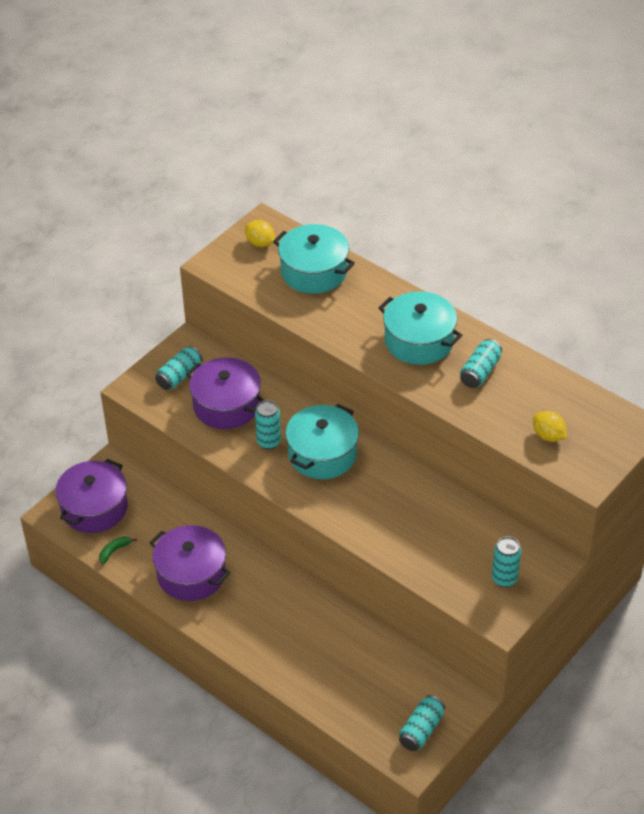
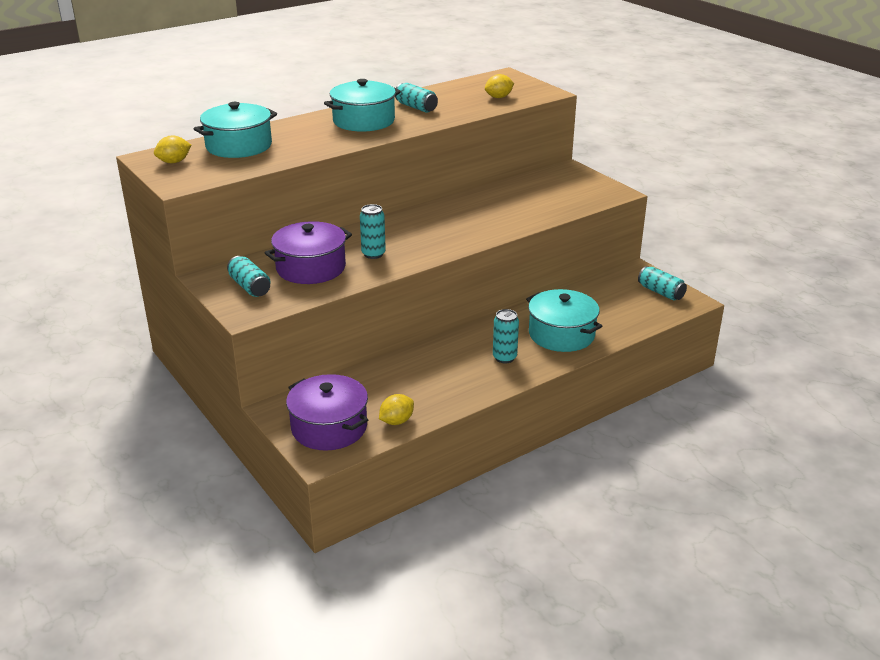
camera: 75 degrees left, 15 degrees down
green banana [99,536,137,564] -> yellow lemon [379,394,414,425]
purple pot [150,525,230,601] -> none
turquoise pot [285,404,359,479] -> turquoise pot moved to [526,289,602,352]
turquoise can [492,536,521,587] -> turquoise can moved to [493,309,519,363]

